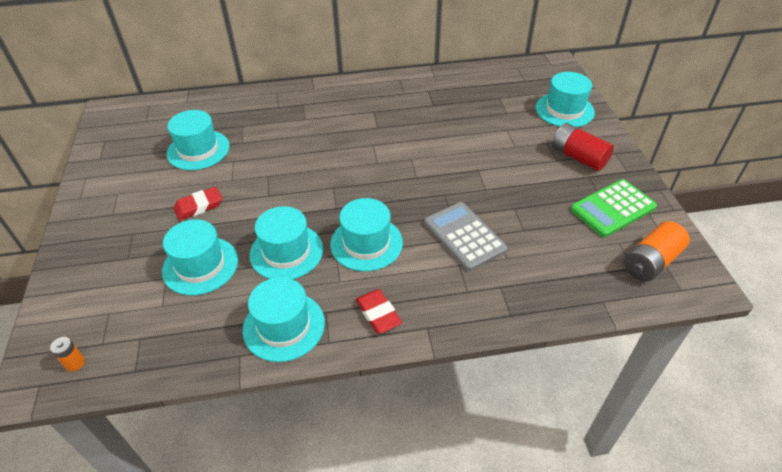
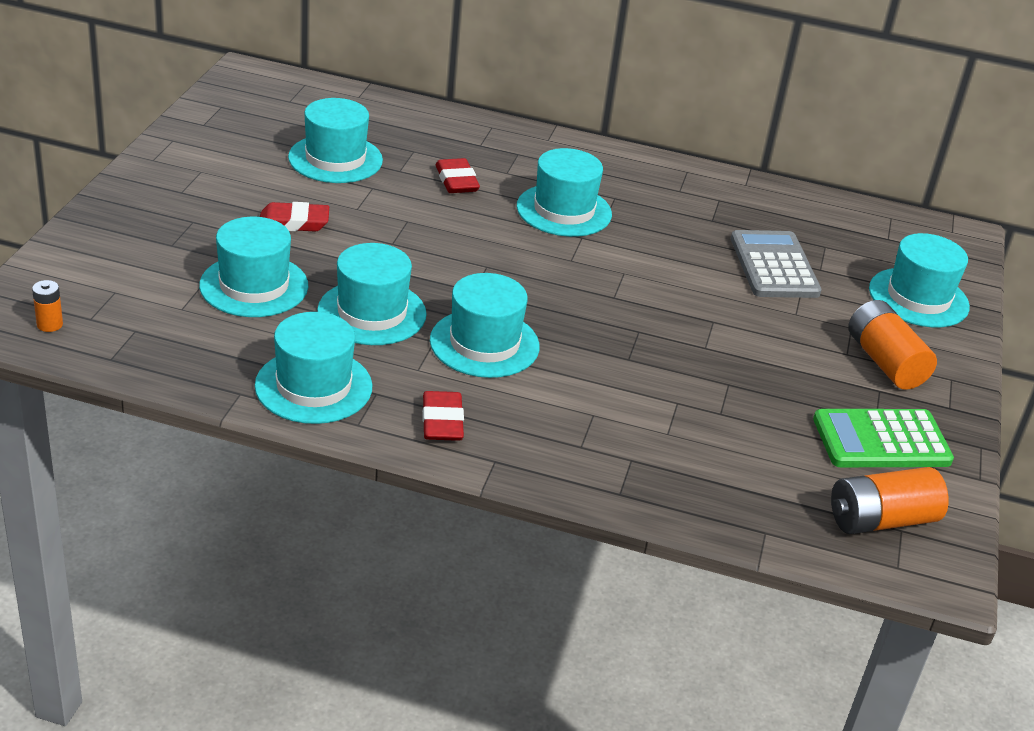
camera: 20 degrees right, 10 degrees down
grey calculator [424,202,508,271] -> grey calculator moved to [731,230,822,298]
red battery [552,123,614,171] -> orange battery [848,300,937,390]
none -> red eraser [436,158,480,193]
none -> turquoise hat [517,148,612,237]

